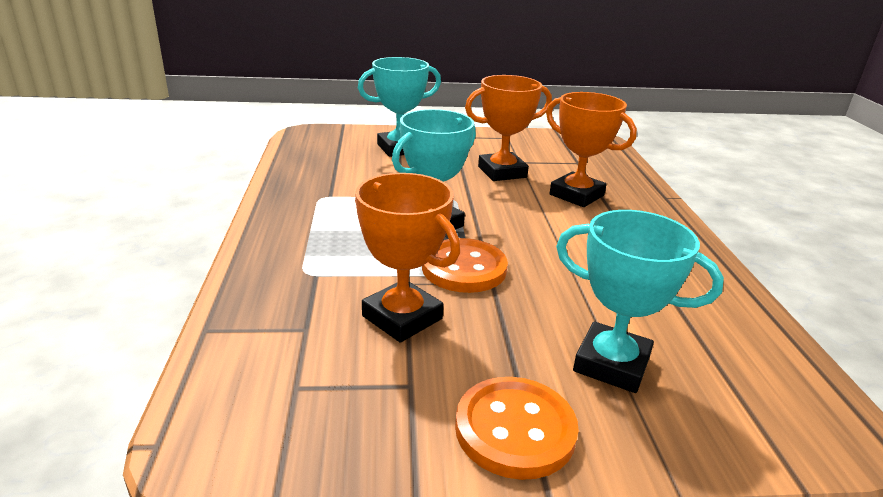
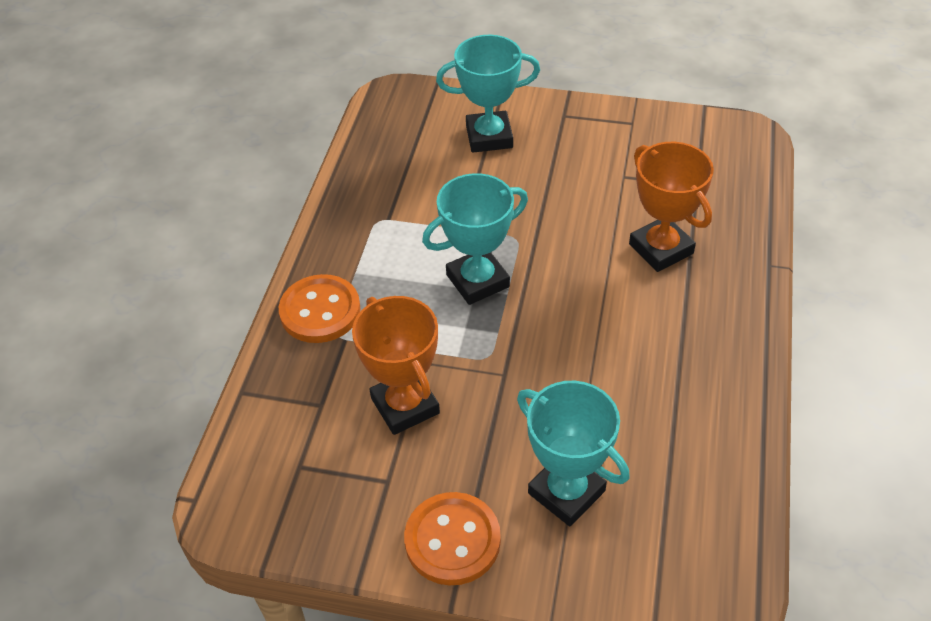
camera: 20 degrees right, 20 degrees up
orange button [422,238,508,293] -> orange button moved to [279,274,361,343]
orange trophy [465,75,552,181] -> none

